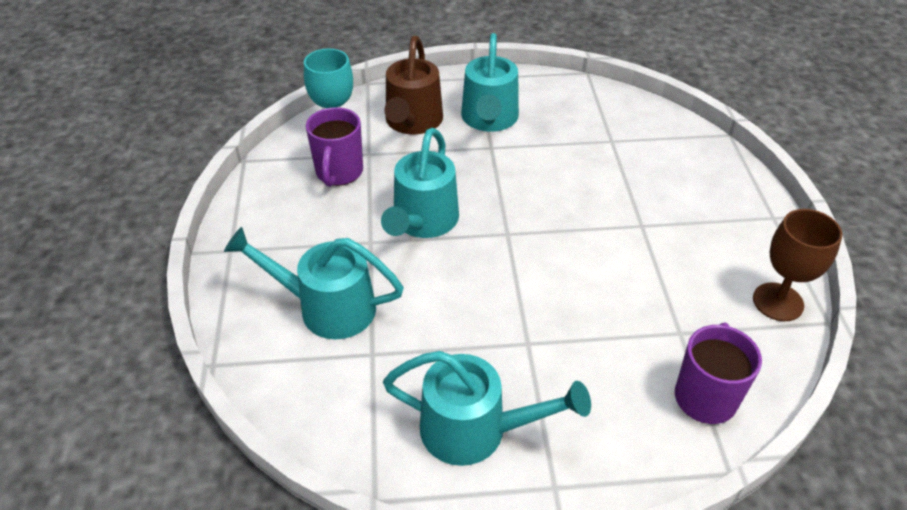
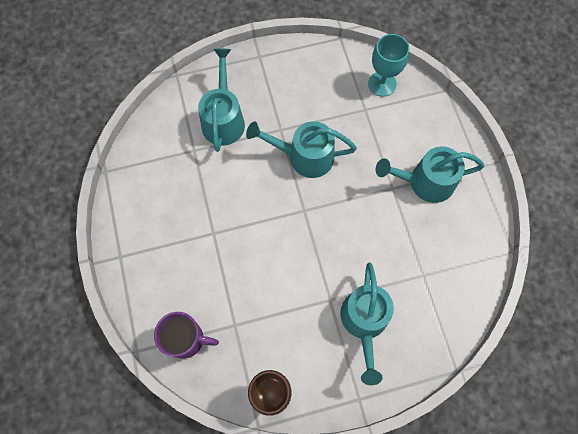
camera: 80 degrees right, 25 degrees up
purple mug [306,107,363,187] -> none
turquoise watering can [383,351,591,466] -> turquoise watering can moved to [340,262,394,385]
brown watering can [384,36,443,134] -> none

